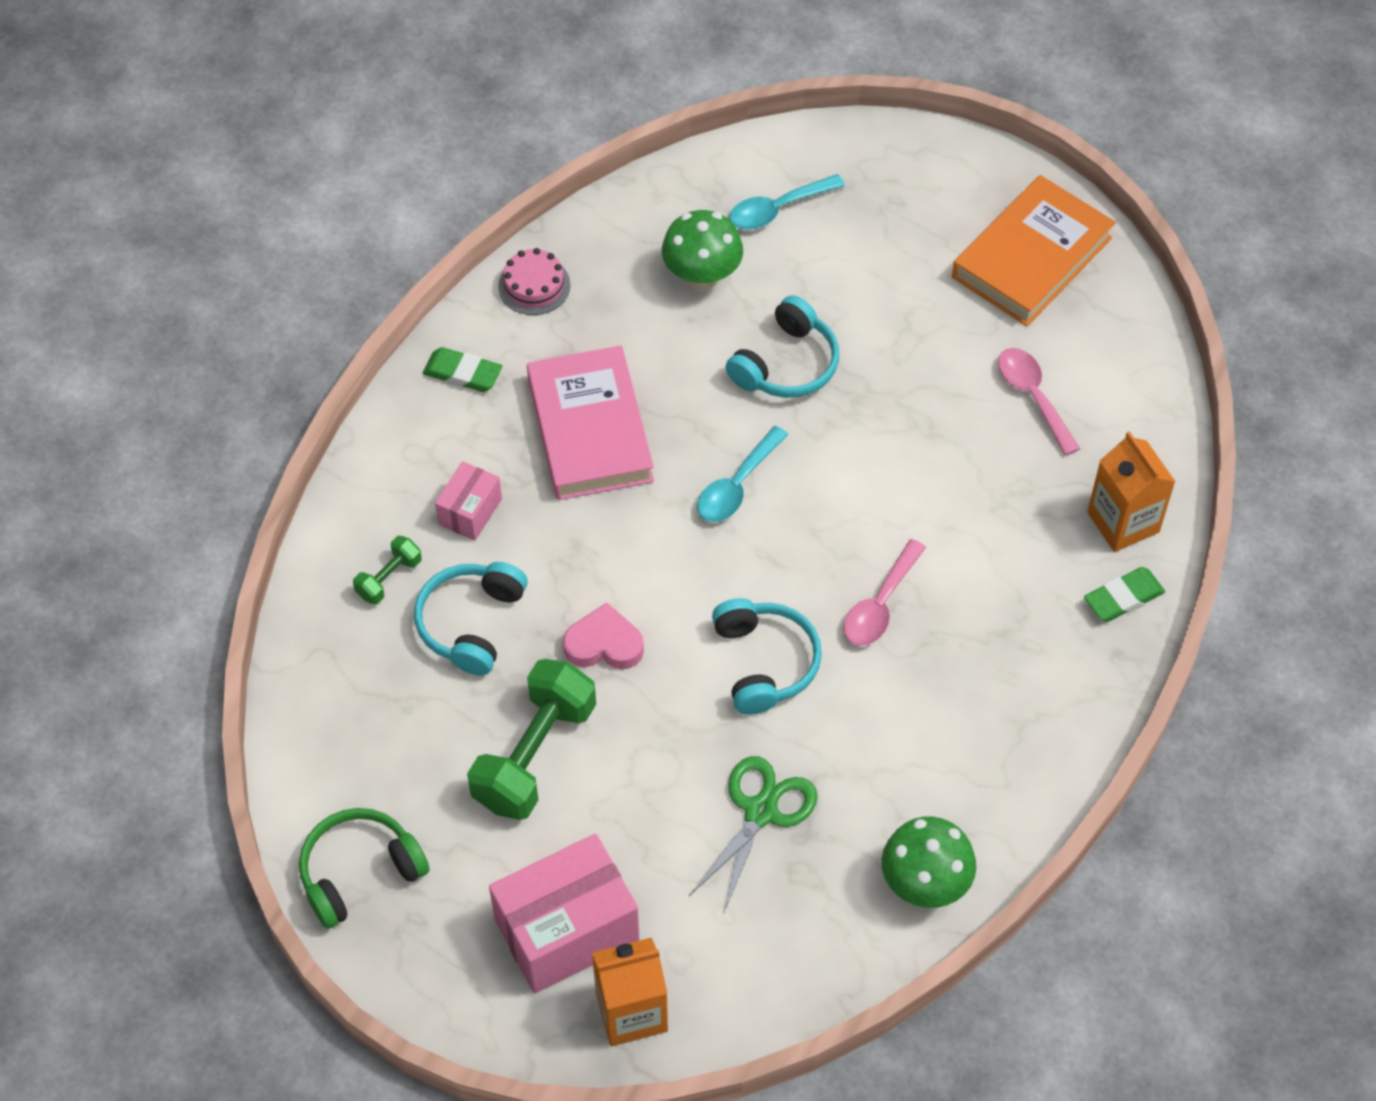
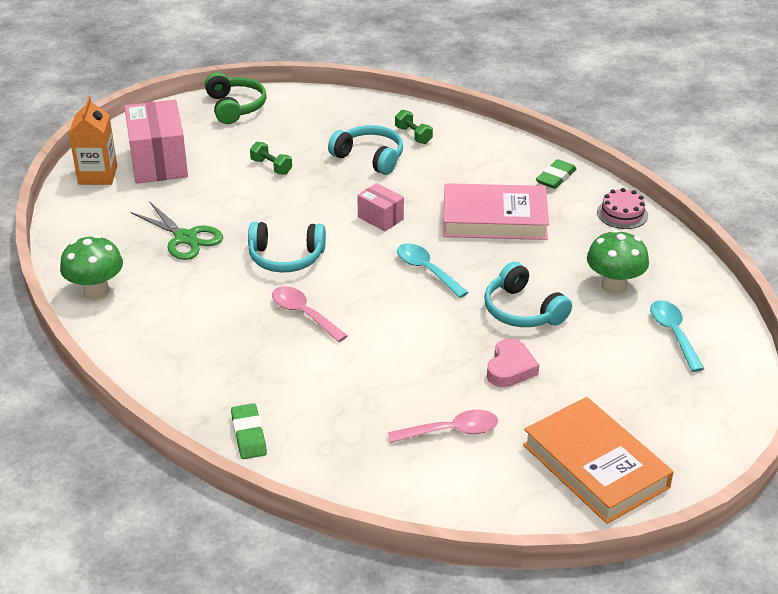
camera: 105 degrees right, 20 degrees down
pink box [435,461,502,541] -> pink box moved to [357,183,404,231]
green dumbbell [467,659,596,820] -> green dumbbell [250,142,292,175], size x0.48
pink heart [563,603,644,669] -> pink heart moved to [487,338,539,387]
orange carton [1087,431,1175,552] -> none

